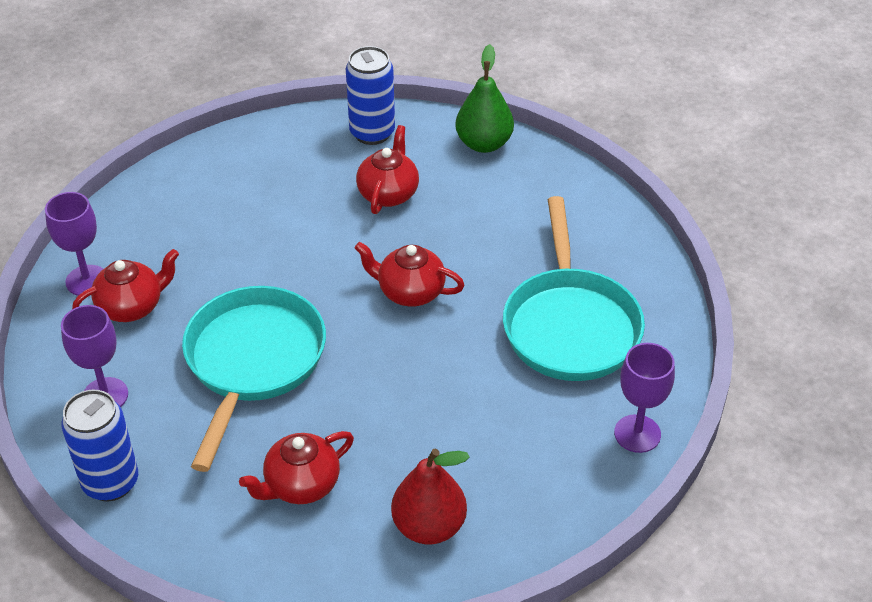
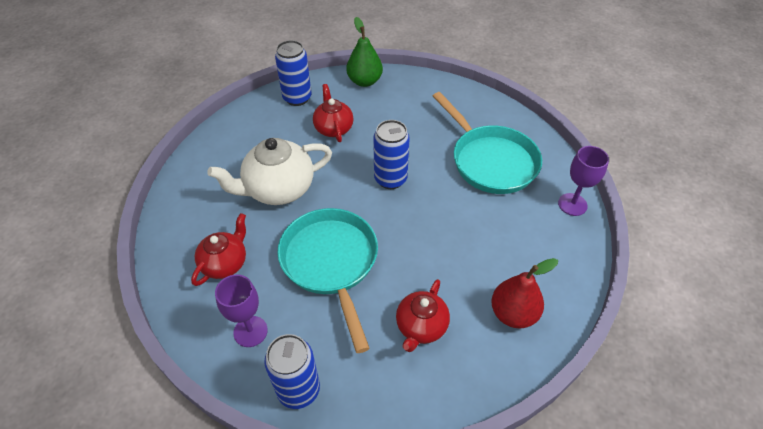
camera: 30 degrees left, 5 degrees up
purple goblet [45,192,103,296] -> none
red teapot [355,242,465,307] -> blue can [373,120,410,189]
none -> white teapot [207,138,332,205]

